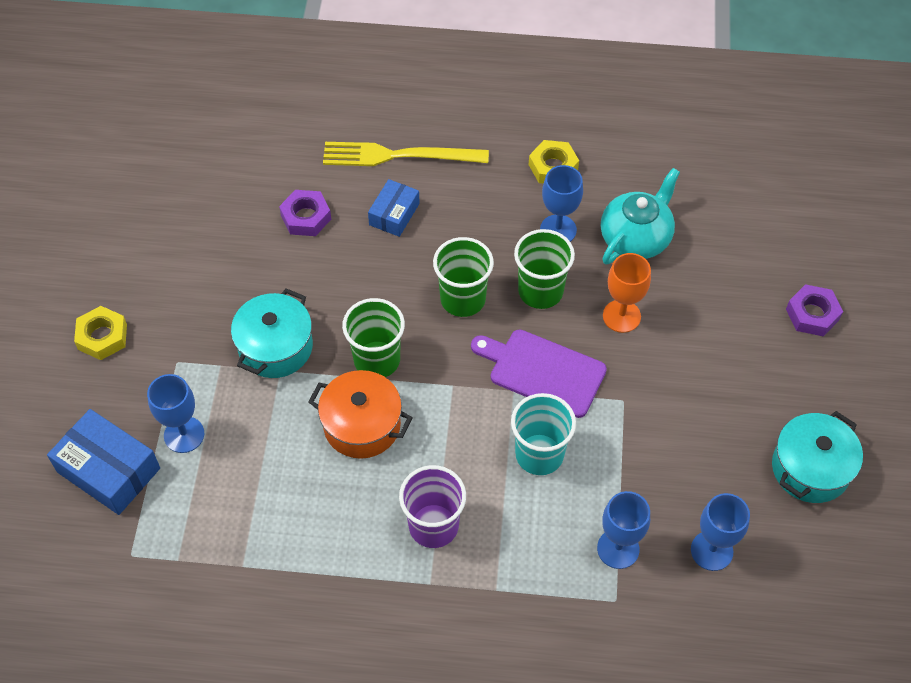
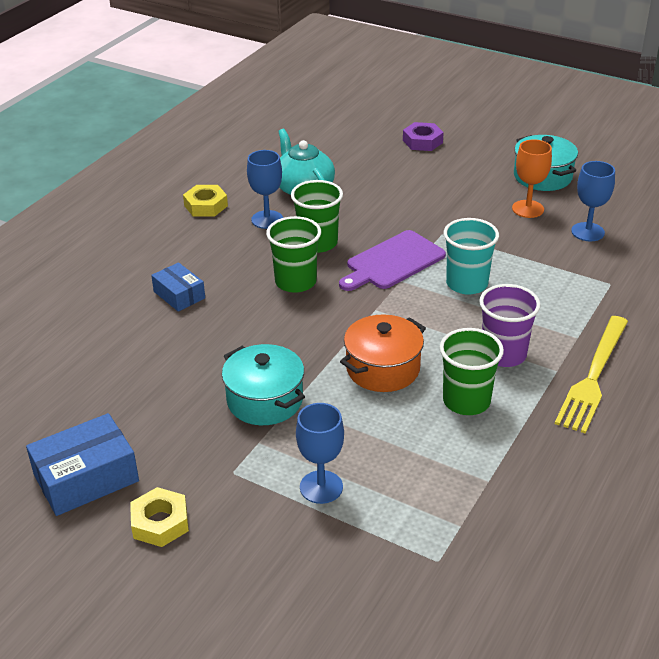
camera: 65 degrees left, 20 degrees down
blue box [47,409,160,515] -> blue box moved to [26,413,139,516]
purple nut [279,190,331,236] -> none
yellow fork [323,142,489,166] -> yellow fork moved to [555,316,628,434]
green cup [342,298,405,377] -> green cup moved to [440,328,504,415]
blue goblet [597,491,650,569] -> none
orange goblet [603,253,651,333] -> orange goblet moved to [512,139,552,218]

